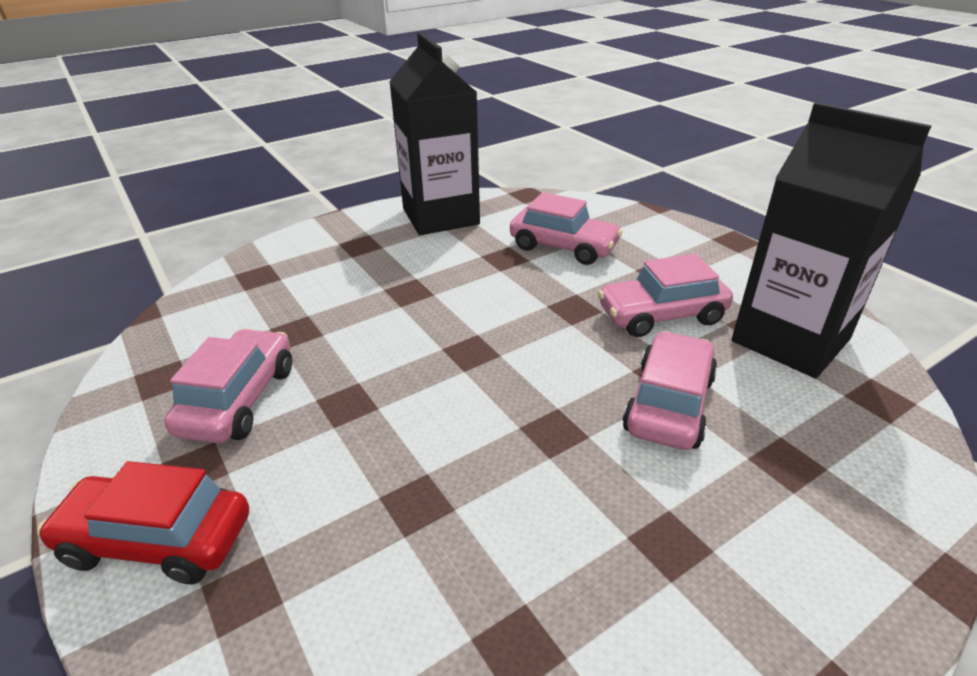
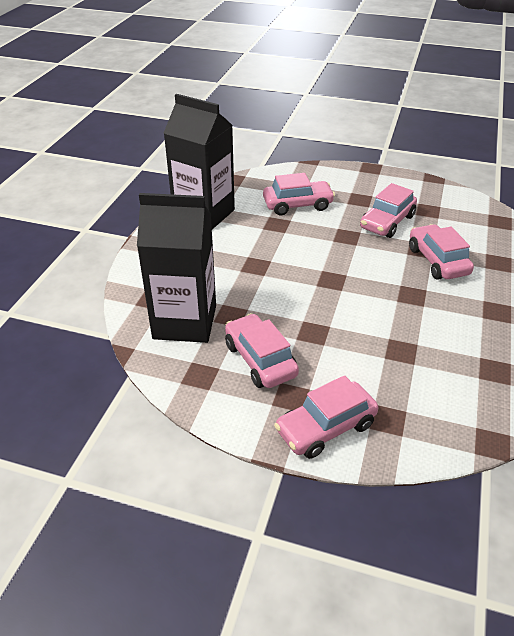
camera: 40 degrees left, 5 degrees up
red car [37,461,249,584] -> pink car [274,375,378,459]
black carton [732,102,932,378] -> black carton moved to [137,193,216,343]

